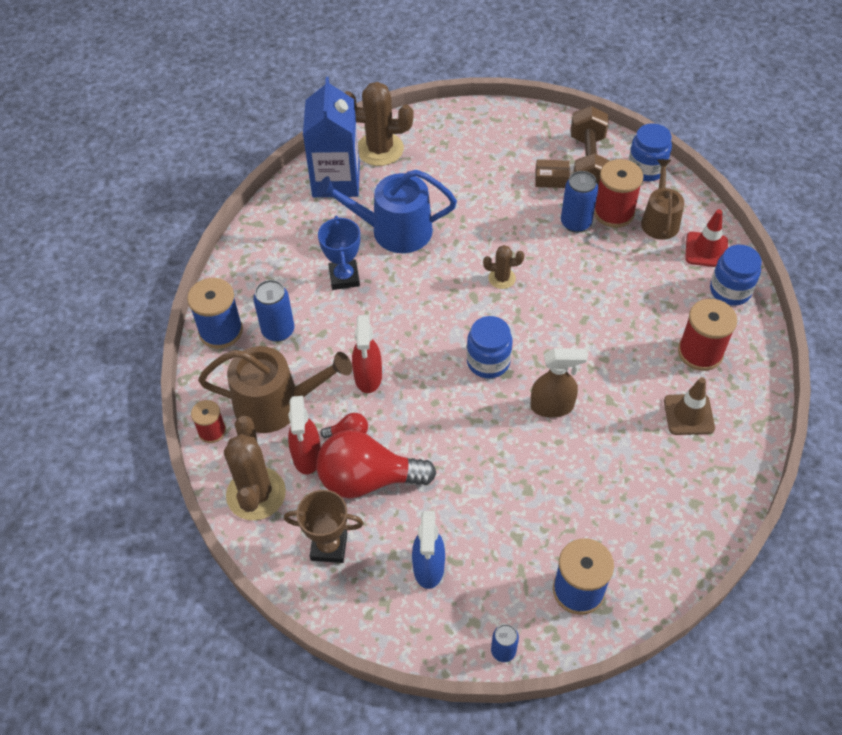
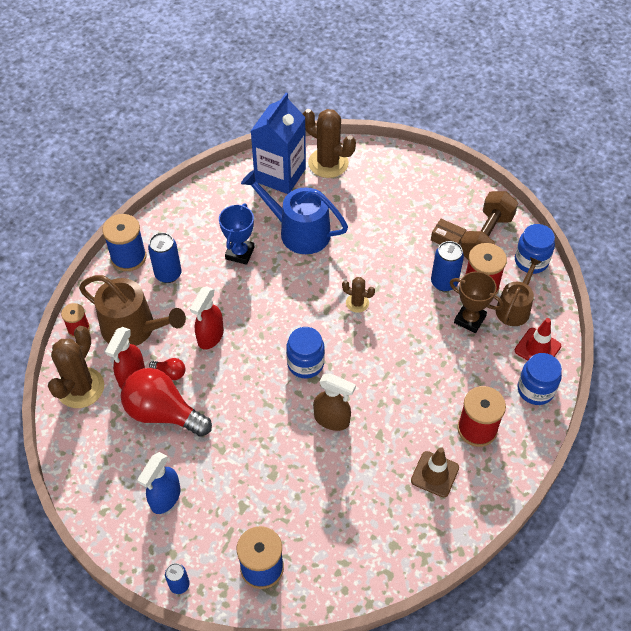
camera: 25 degrees right, 0 degrees up
brown trophy [284,490,364,563] -> brown trophy moved to [450,271,503,333]

